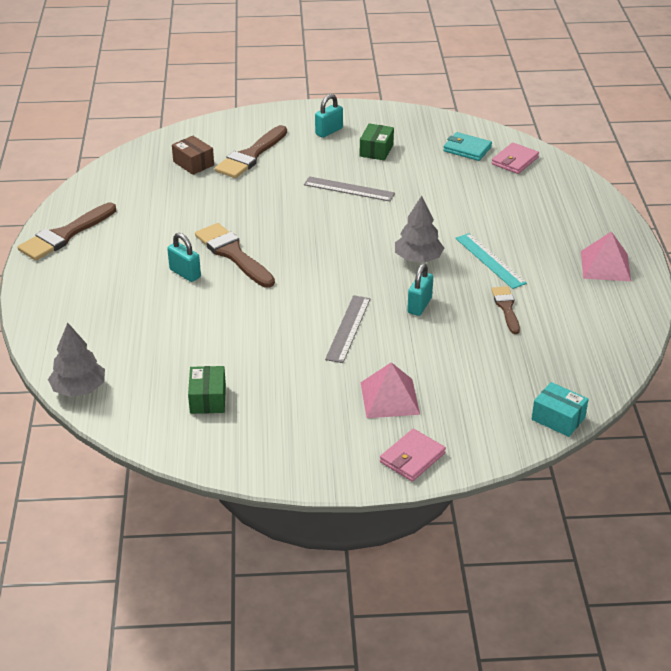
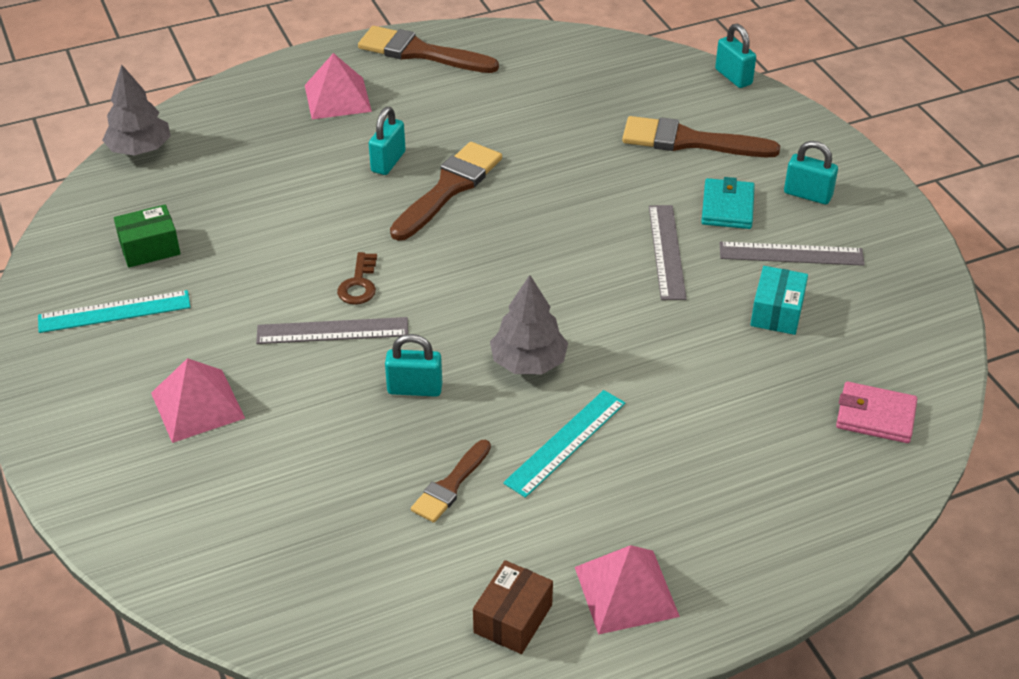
camera: 70 degrees right, 5 degrees up
brown box [172,136,214,175] -> brown box moved to [473,560,553,654]
green box [360,123,394,161] -> grey ruler [720,242,865,266]
pink wallet [380,429,446,482] -> none
turquoise wallet [443,132,492,161] -> turquoise wallet moved to [701,177,755,229]
brown brush [491,286,520,334] -> brown brush turned 150 degrees clockwise [411,440,491,523]
turquoise box [532,382,589,437] -> turquoise box moved to [750,266,808,335]
none -> turquoise ruler [38,290,190,333]
none -> pink pyramid [305,53,372,119]
none -> brown key [337,252,377,305]
none -> turquoise padlock [715,24,756,88]

